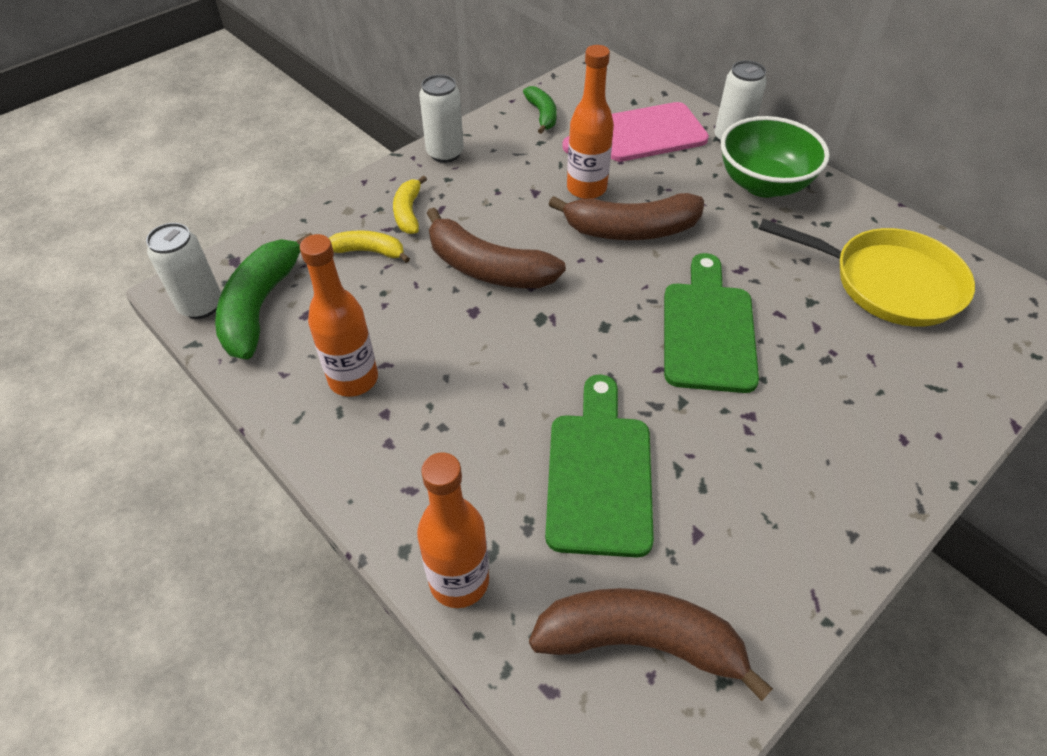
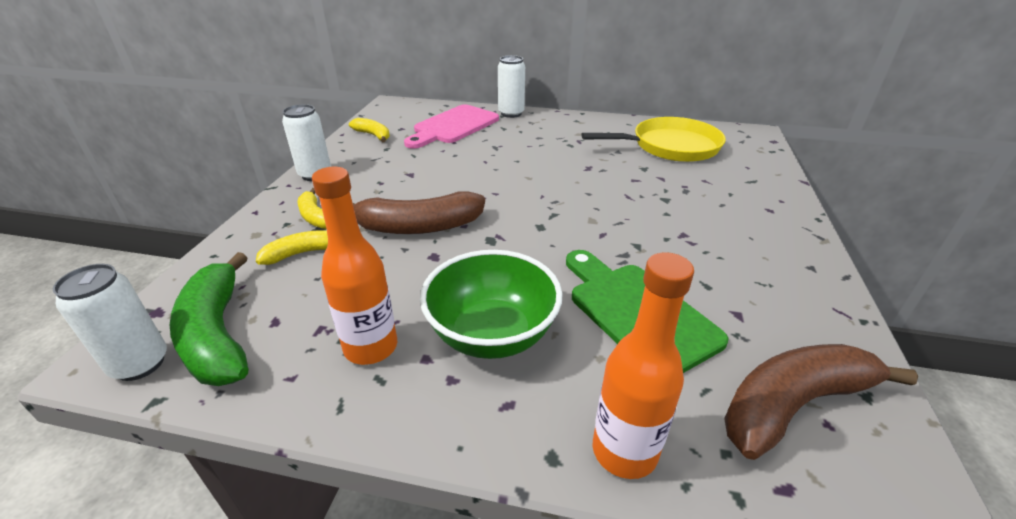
camera: 35 degrees left, 15 degrees down
green banana [523,86,557,134] -> yellow banana [349,118,390,142]
brown banana [548,193,704,240] -> none
orange bottle [567,45,614,199] -> none
green cutting board [664,253,759,393] -> none
green bowl [721,116,830,198] -> green bowl moved to [420,250,563,359]

